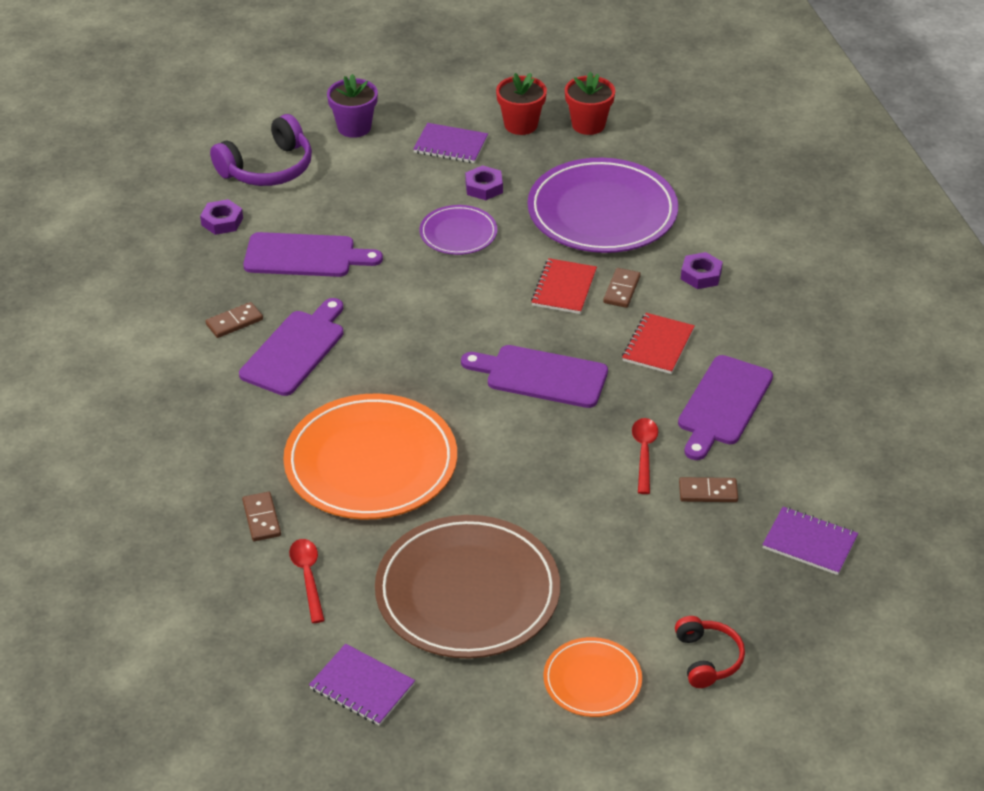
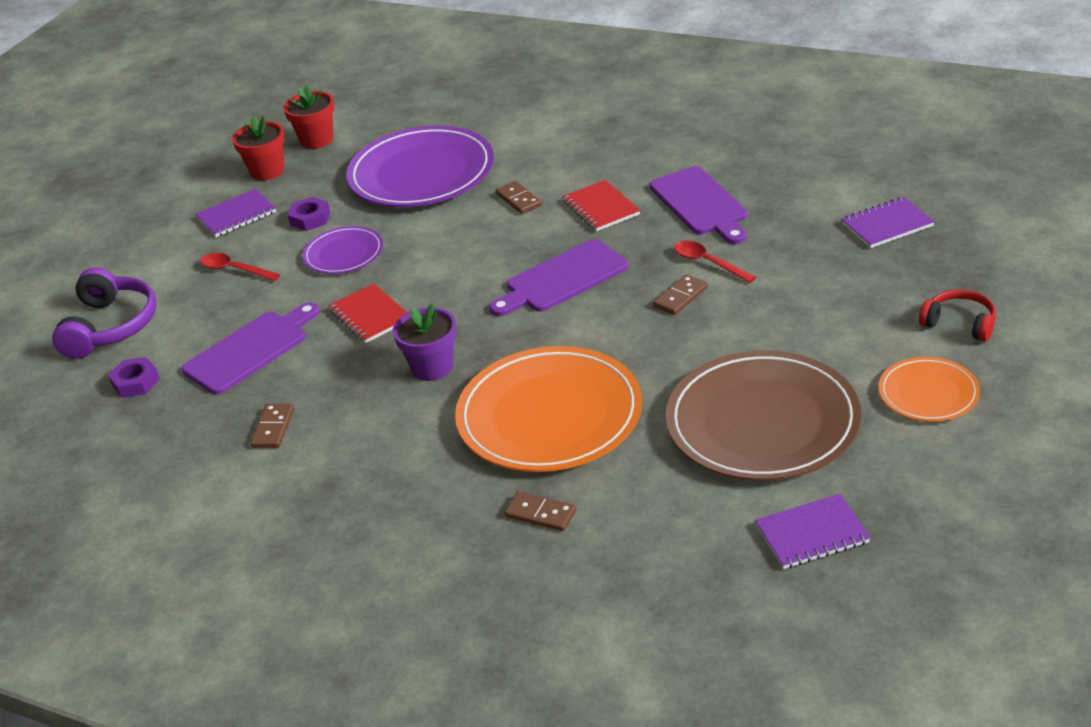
camera: 45 degrees left, 5 degrees down
purple cutting board [239,298,343,396] -> none
red spoon [289,539,325,623] -> red spoon moved to [200,253,280,281]
purple flower pot [327,74,378,138] -> purple flower pot moved to [393,303,456,381]
red notebook [531,258,597,314] -> red notebook moved to [328,284,407,343]
brown domino [679,477,738,502] -> brown domino moved to [653,274,708,315]
purple nut [681,252,723,289] -> none

